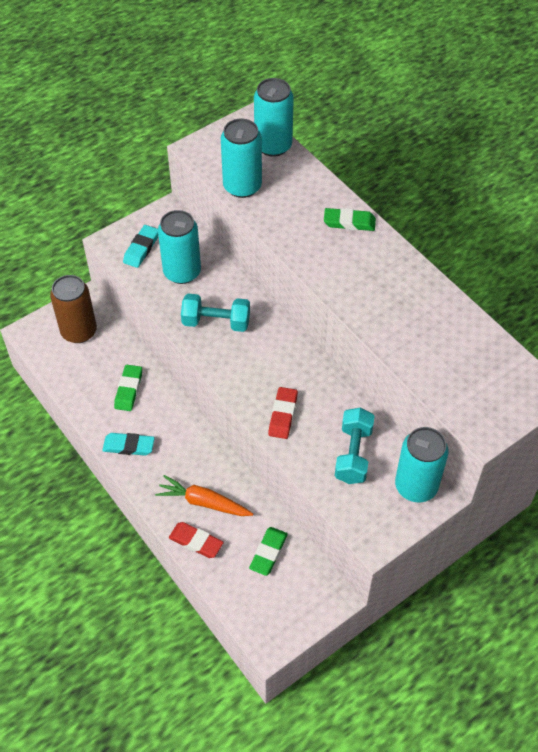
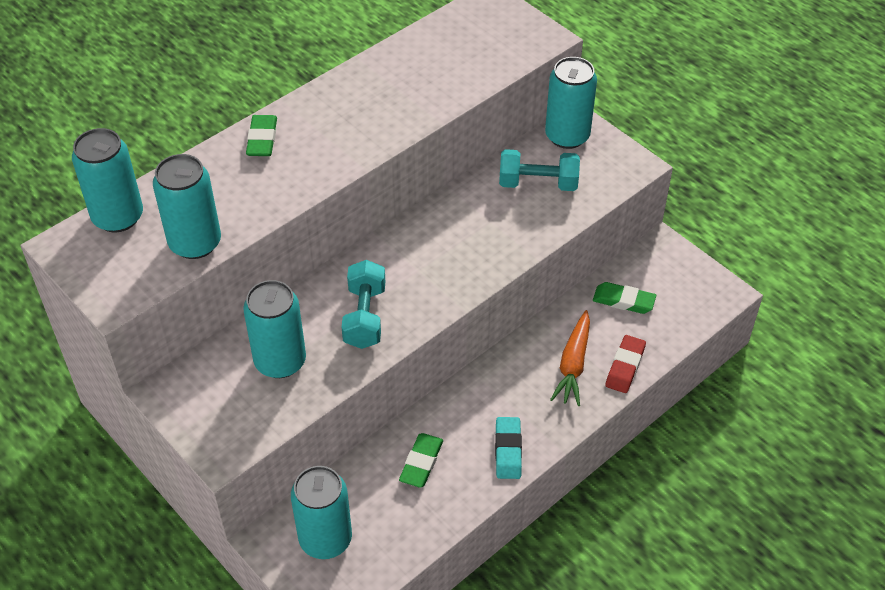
camera: 95 degrees left, 5 degrees down
brown can [50,275,97,343] -> turquoise can [291,466,352,559]
green eraser [114,365,142,411] -> green eraser turned 75 degrees counterclockwise [399,433,443,488]
turquoise eraser [123,225,158,268] -> none
red eraser [268,387,298,439] -> none

